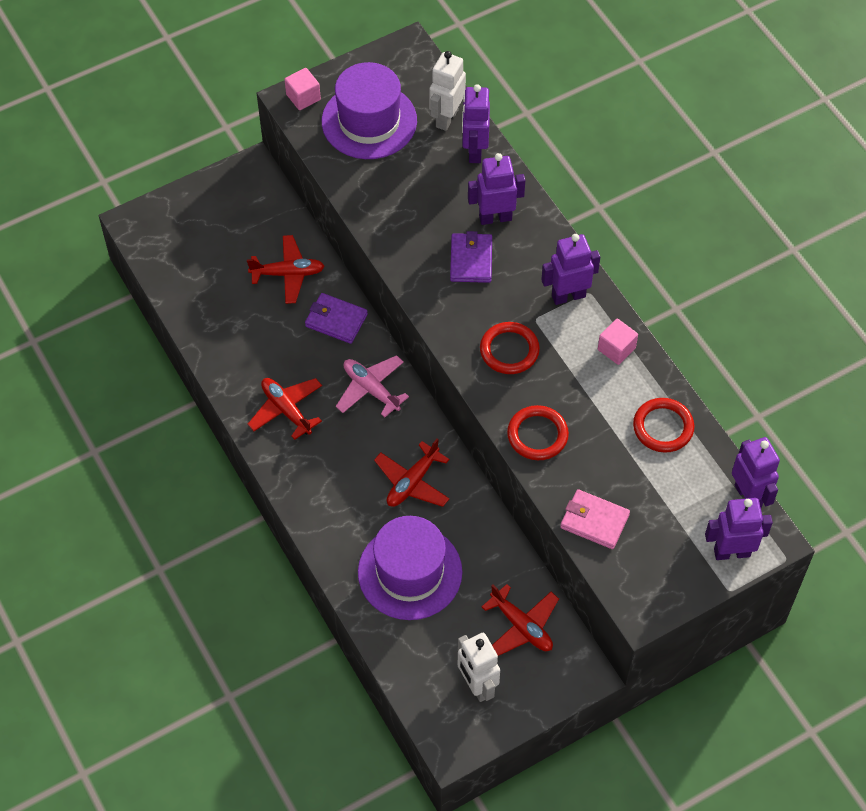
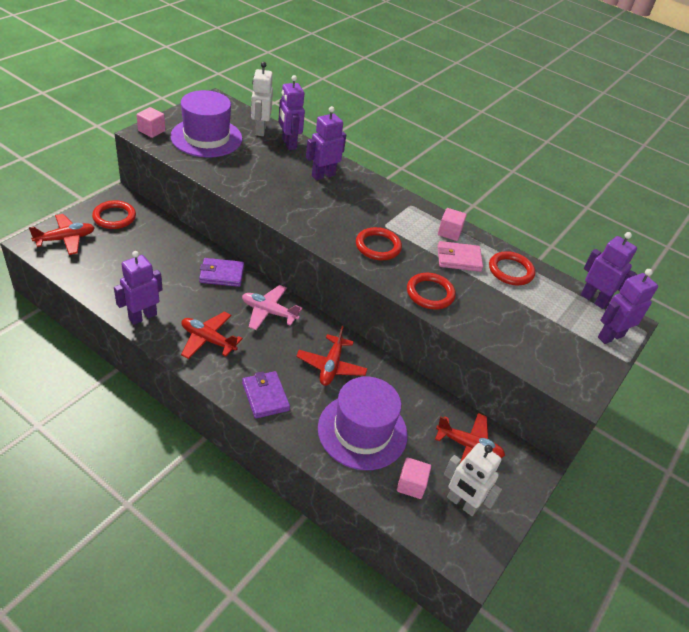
camera: 30 degrees left, 15 degrees down
red plane [247,235,324,304] -> red plane moved to [29,214,95,255]
purple wallet [450,231,492,283] -> purple wallet moved to [242,371,290,419]
purple robot [541,234,600,305] -> purple robot moved to [114,251,163,325]
pink wallet [560,489,630,549] -> pink wallet moved to [438,241,483,272]
none -> red ring [92,200,136,229]
none -> pink cube [397,457,431,499]

